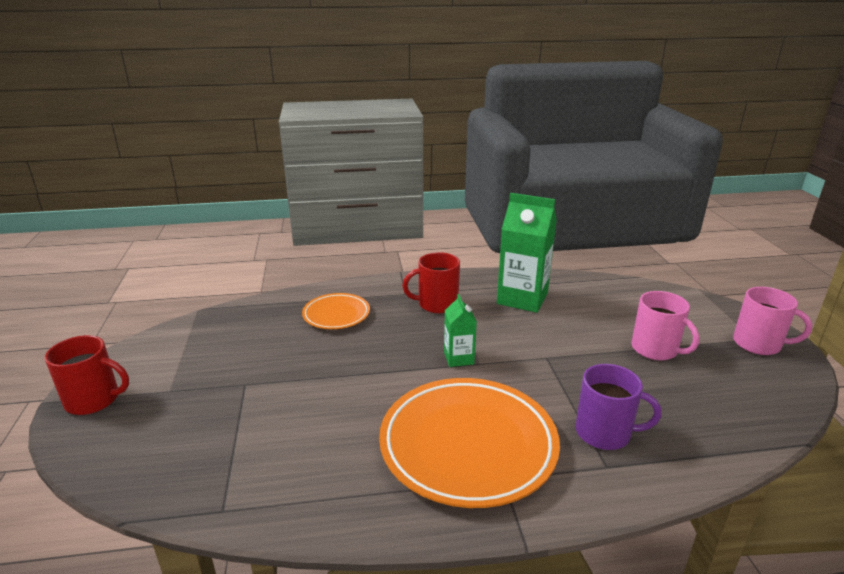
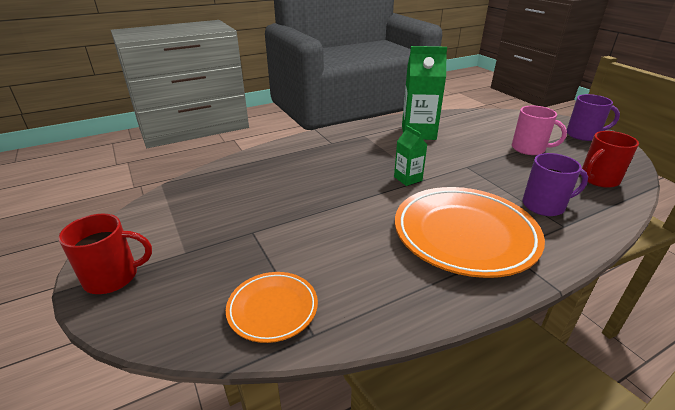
camera: 20 degrees left, 5 degrees up
orange plate [302,293,370,329] -> orange plate moved to [226,272,318,343]
red mug [402,252,460,313] -> red mug moved to [581,131,639,188]
pink mug [733,287,812,355] -> purple mug [567,94,620,141]

